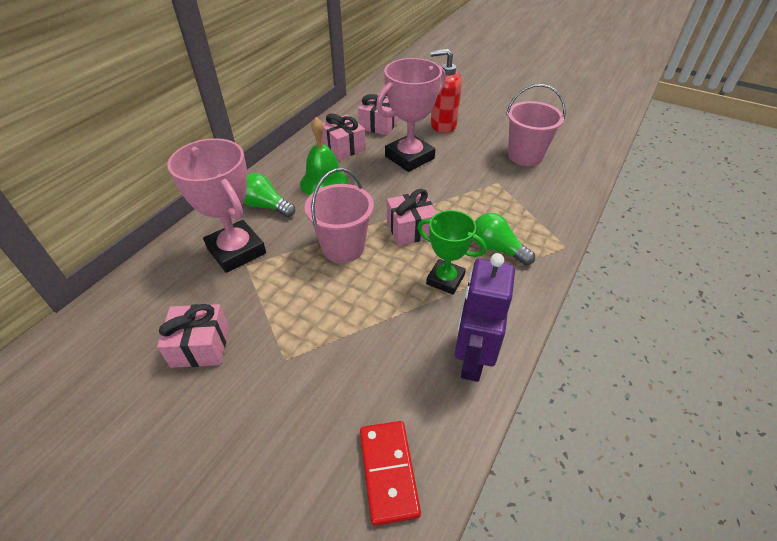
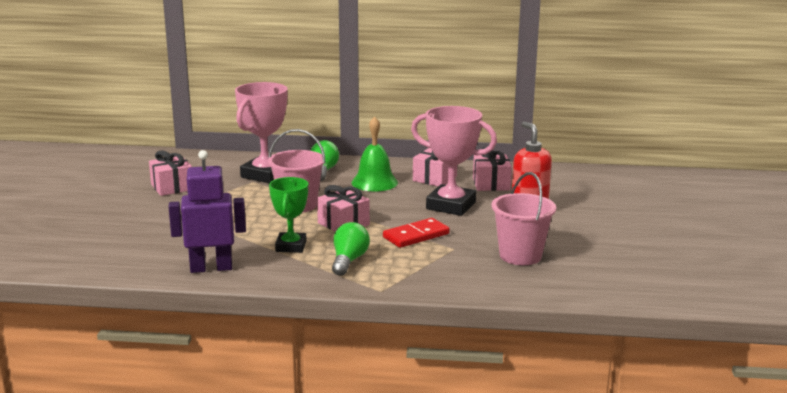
camera: 65 degrees right, 25 degrees down
red domino [360,421,421,526] -> red domino moved to [383,218,450,248]

